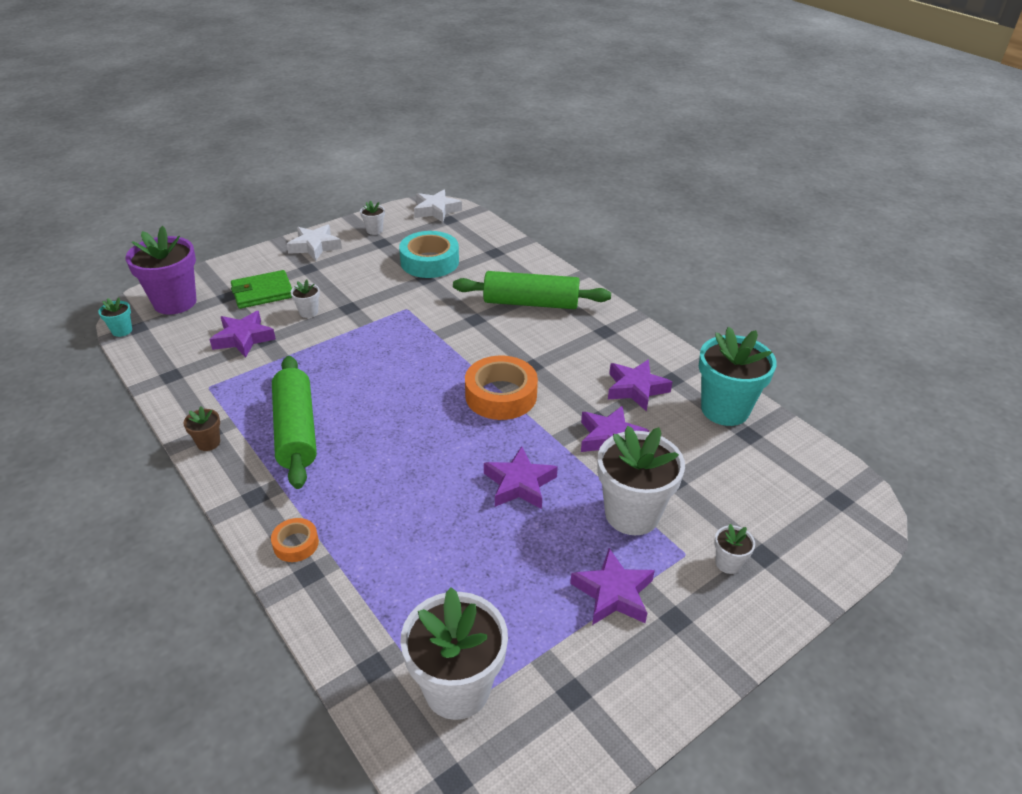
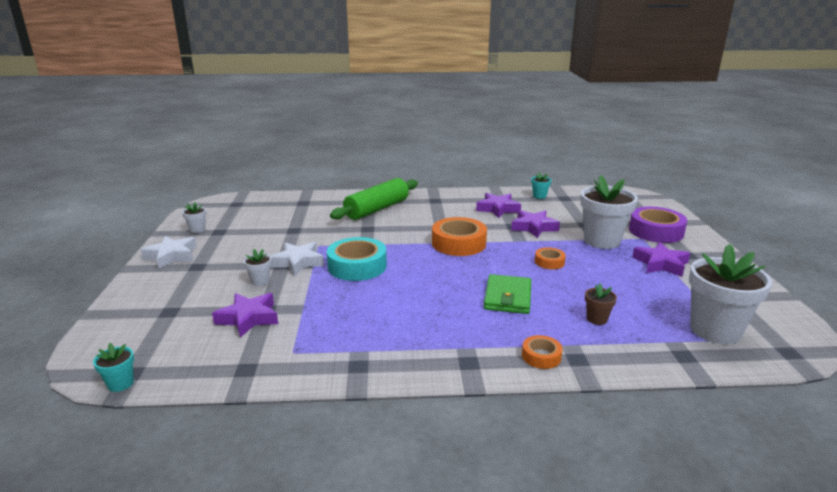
camera: 55 degrees left, 15 degrees down
purple flower pot [126,226,196,315] -> none
brown flower pot [183,406,220,451] -> brown flower pot moved to [585,283,617,325]
green wallet [231,270,292,309] -> green wallet moved to [484,274,531,314]
green rolling pin [272,356,317,489] -> none
turquoise tape [399,231,459,278] -> turquoise tape moved to [327,237,387,281]
white star [414,190,462,222] -> white star moved to [270,242,324,276]
purple star [484,446,558,509] -> orange tape [535,247,566,269]
turquoise flower pot [699,327,777,426] -> turquoise flower pot [531,172,551,199], size x0.44
white flower pot [714,524,755,574] -> purple tape [629,207,687,243]

